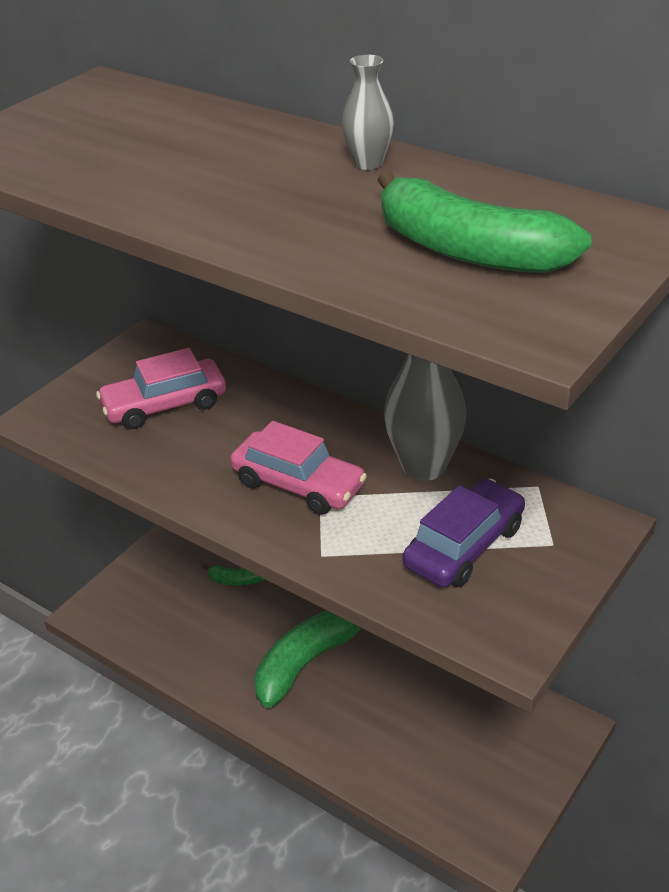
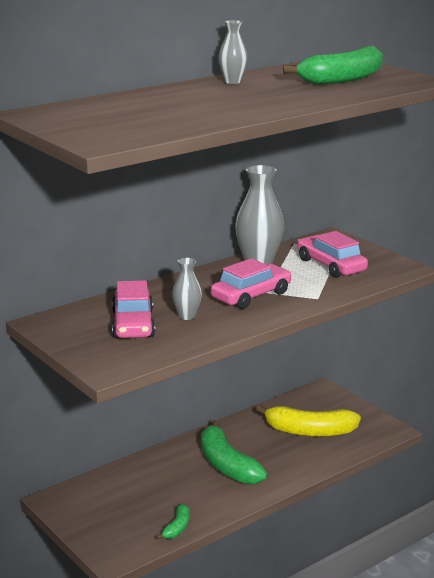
camera: 75 degrees left, 15 degrees down
green banana [202,564,264,586] -> green banana moved to [156,504,190,540]
purple car [403,478,525,587] -> pink car [297,231,368,278]
none -> grey vase [172,258,202,320]
none -> yellow banana [256,405,361,437]

